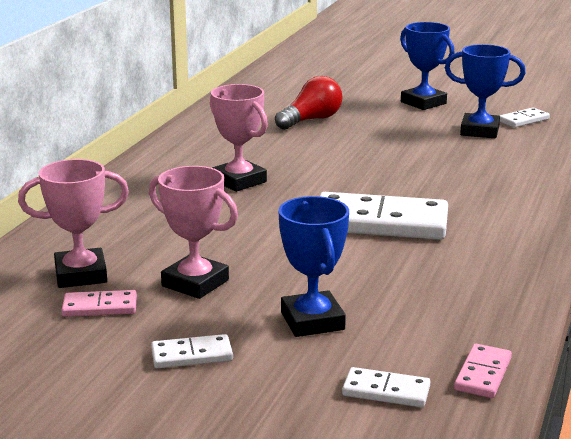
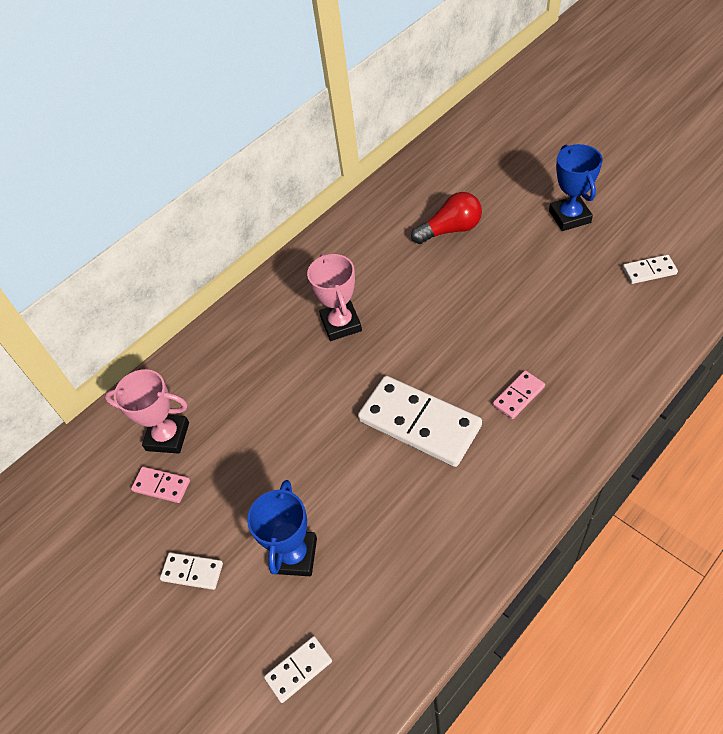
camera: 30 degrees right, 30 degrees up
pink trophy [149,166,238,299] -> none
white domino [342,367,430,408] -> white domino turned 75 degrees counterclockwise [264,636,332,703]
blue trophy [445,44,525,138] -> none
pink domino [454,344,512,398] -> pink domino moved to [493,371,545,419]

